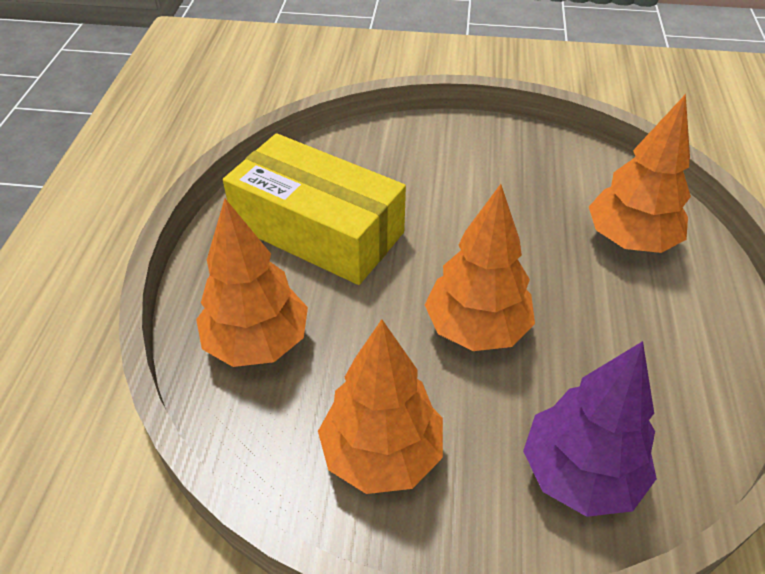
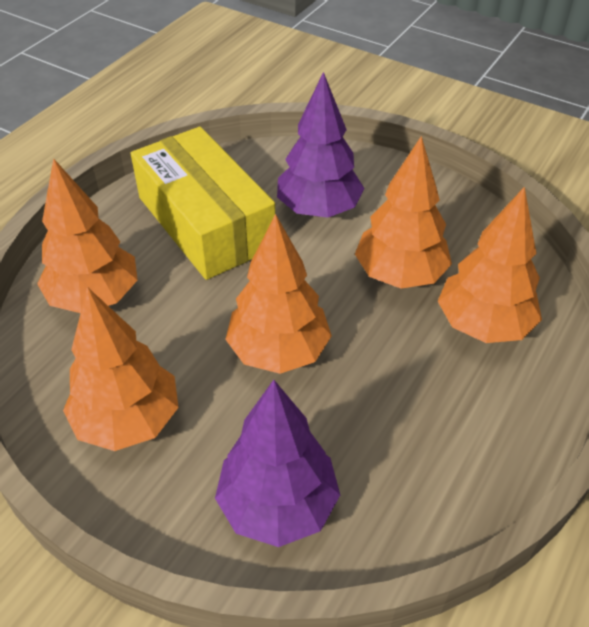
camera: 25 degrees right, 0 degrees up
none -> purple tree [277,72,365,218]
none -> orange tree [355,136,452,289]

